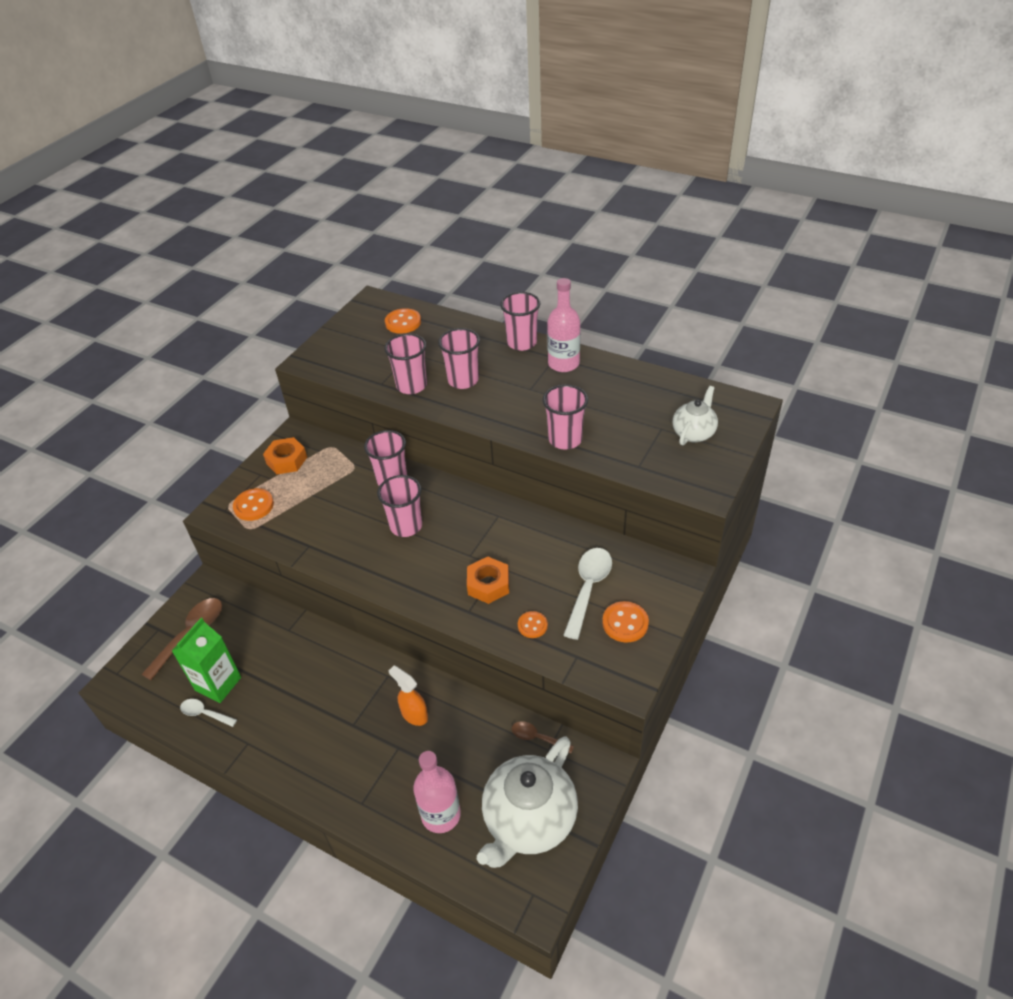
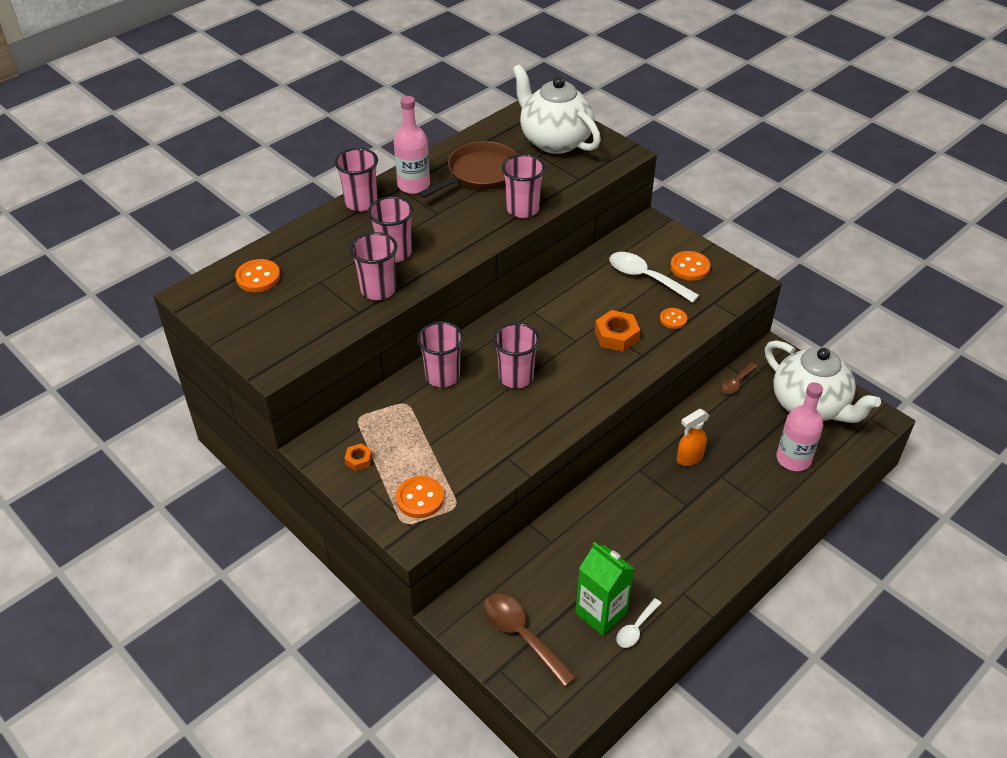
camera: 75 degrees left, 0 degrees up
orange nut [263,437,307,474] -> orange nut [344,443,372,471], size x0.56
white teapot [673,386,718,445] -> white teapot [512,64,601,154], size x1.85
none -> brown pan [418,141,518,198]

